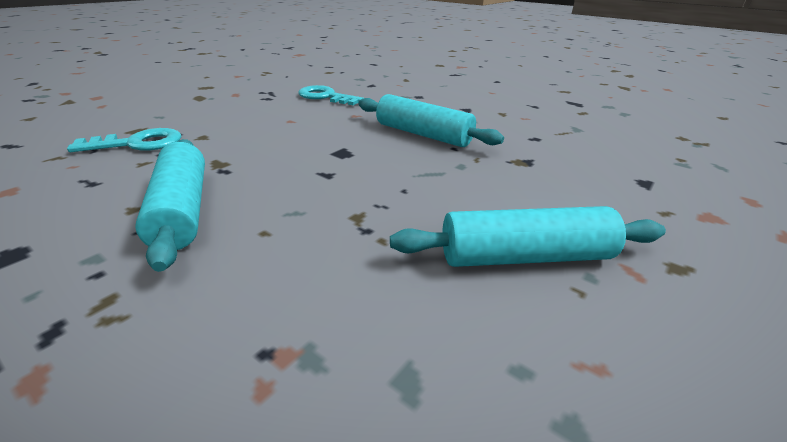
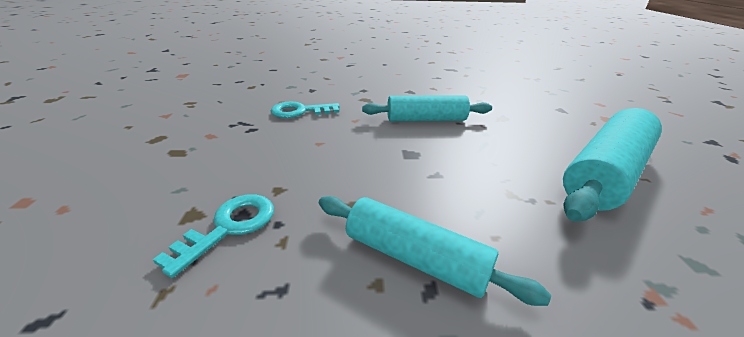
camera: 40 degrees left, 0 degrees up
turquoise rolling pin [390,206,666,267] -> turquoise rolling pin [563,108,662,221], size x1.53

